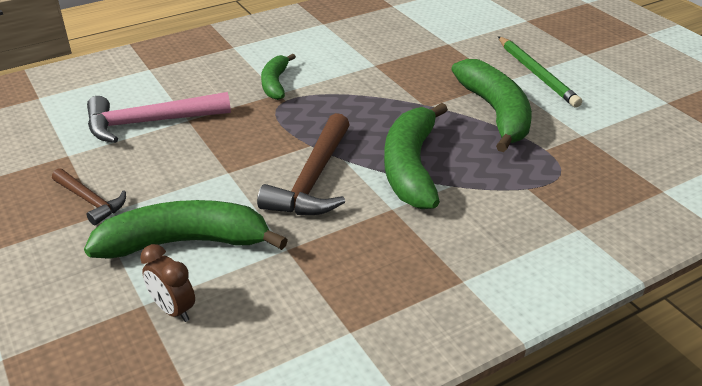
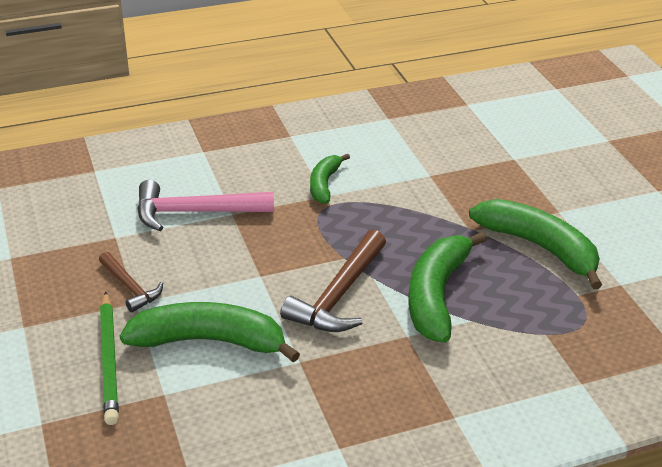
camera: 10 degrees right, 0 degrees up
brown clock [140,244,195,322] -> none
green banana [451,59,532,152] -> green banana turned 45 degrees counterclockwise [469,199,602,289]
green pencil [498,36,582,107] -> green pencil moved to [100,291,119,425]

